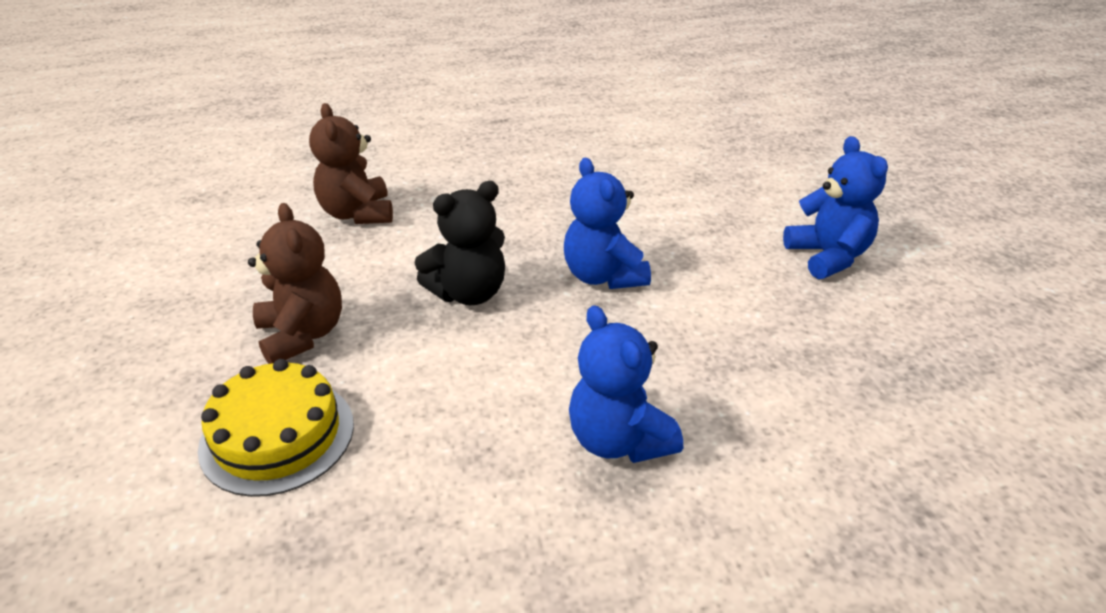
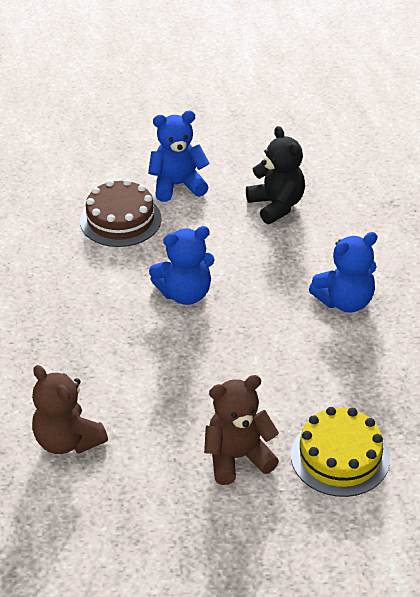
camera: 85 degrees left, 5 degrees up
brown teddy bear [309,103,393,224] -> brown teddy bear turned 60 degrees clockwise [32,365,108,454]
black teddy bear [415,181,505,305] -> black teddy bear moved to [246,126,305,224]
none -> brown cake [80,179,162,247]

